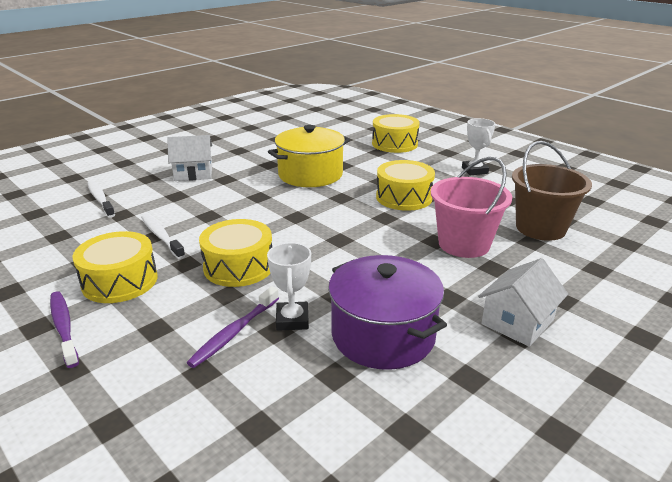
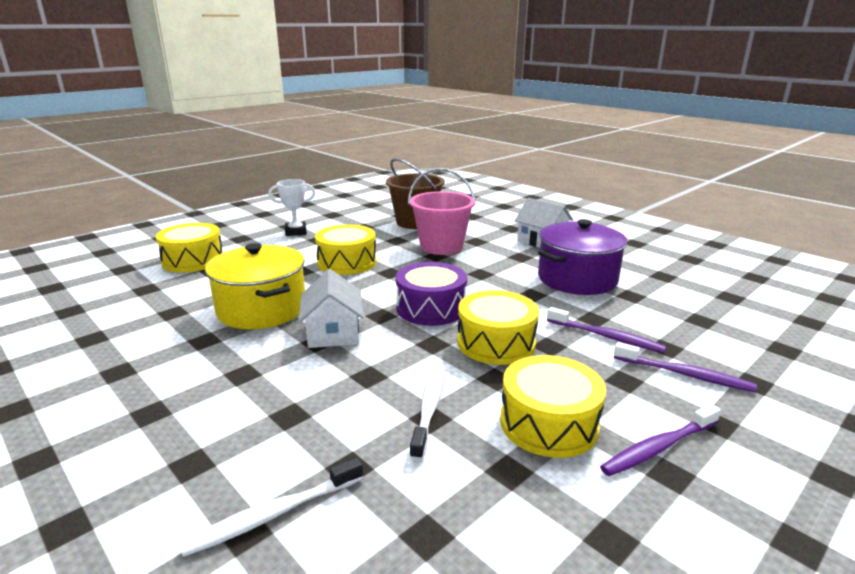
camera: 90 degrees left, 5 degrees down
white toothbrush [141,214,185,259] -> white toothbrush turned 135 degrees clockwise [410,364,445,461]
white house [167,135,212,181] -> white house moved to [298,269,364,348]
white trophy [267,243,311,331] -> none
none -> purple drum [396,262,467,326]
none -> purple toothbrush [614,342,757,392]

